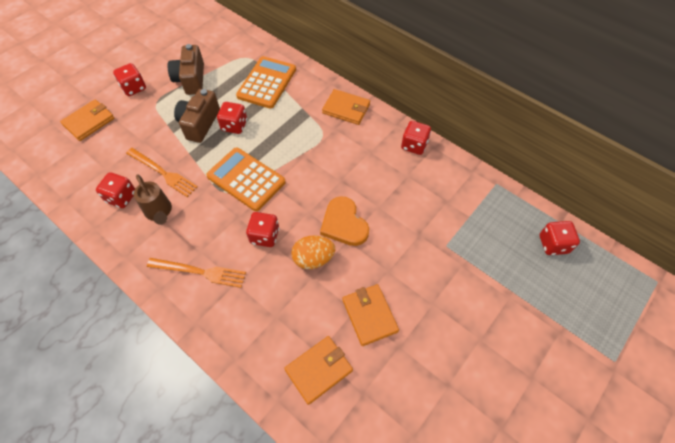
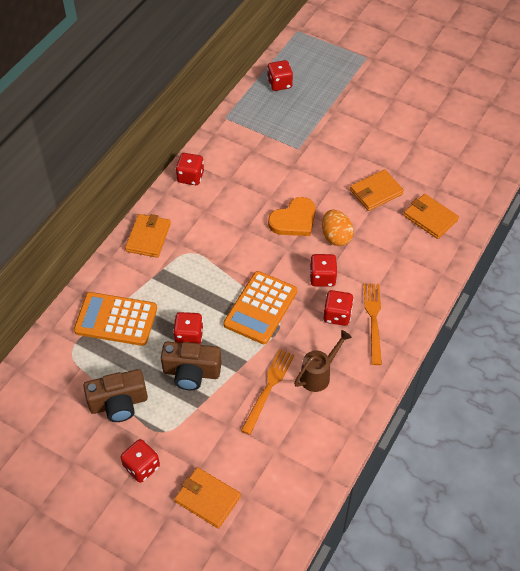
camera: 100 degrees left, 5 degrees down
red dice [96,172,135,208] -> red dice moved to [323,290,354,326]

